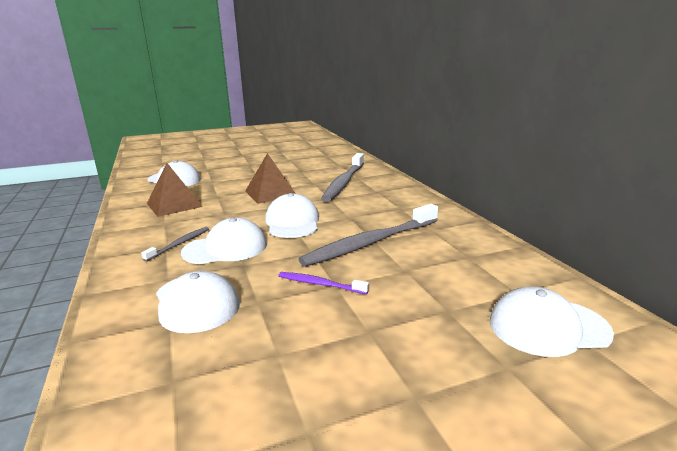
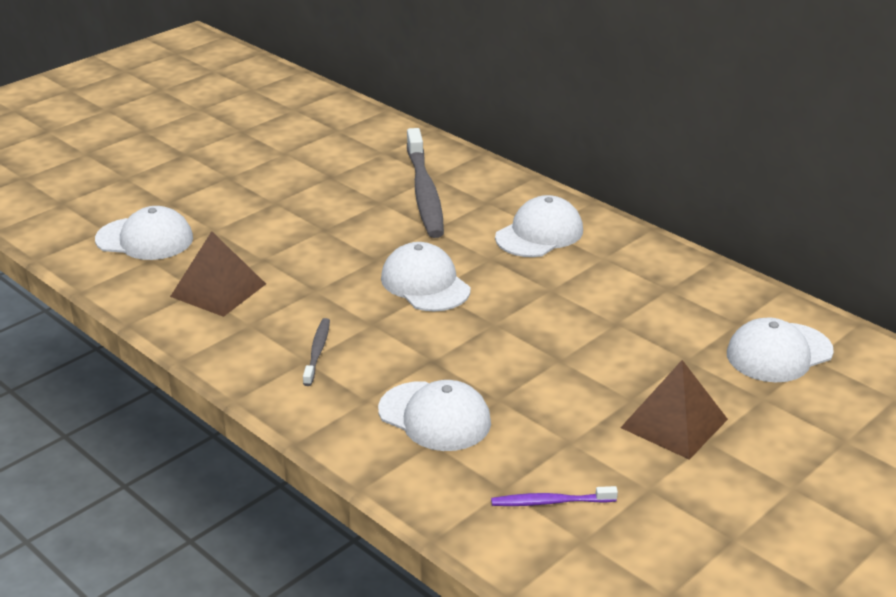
camera: 25 degrees left, 10 degrees up
white cap [181,218,267,264] -> white cap moved to [495,195,583,257]
brown pyramid [245,153,296,204] -> brown pyramid moved to [620,360,728,460]
purple toothbrush [279,272,369,294] -> purple toothbrush moved to [491,486,618,506]
grey toothbrush [299,204,438,267] -> none

